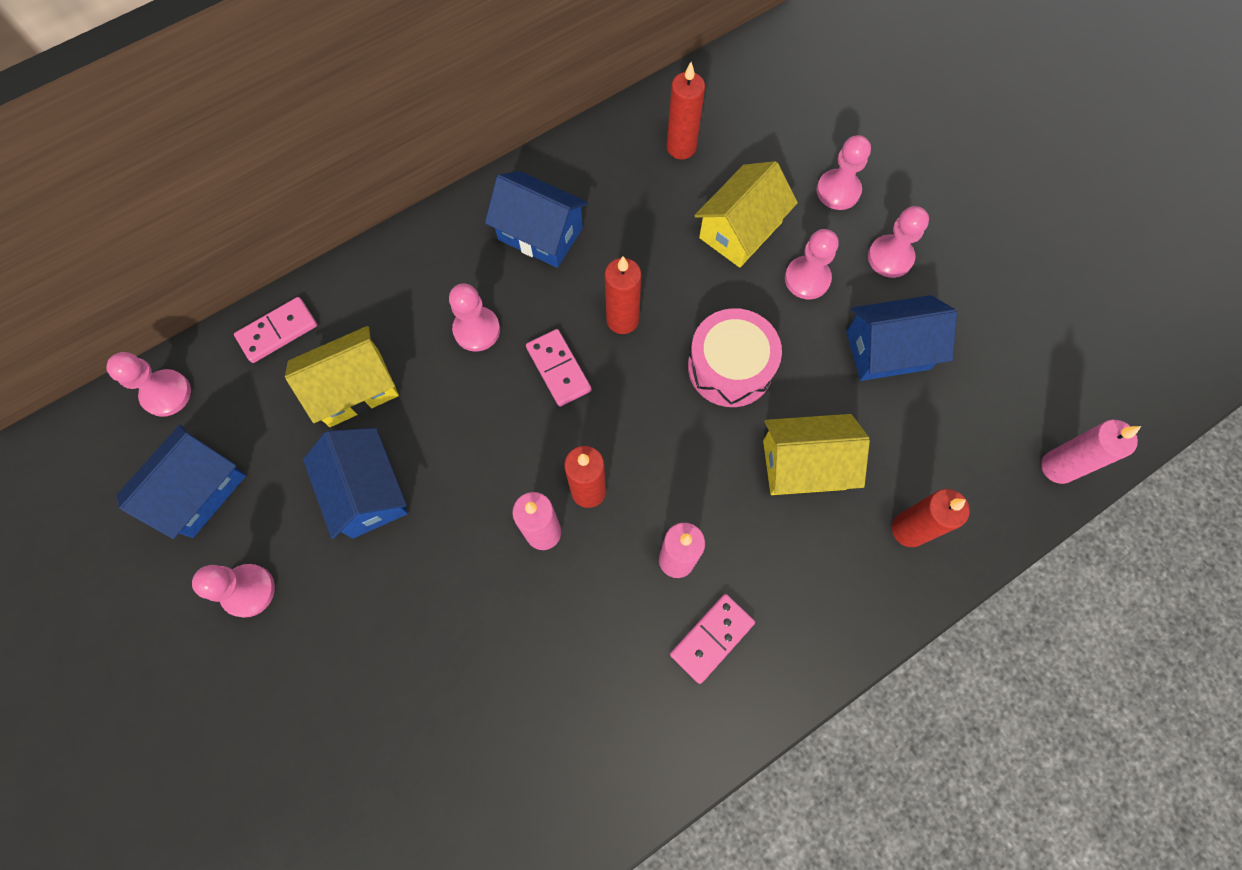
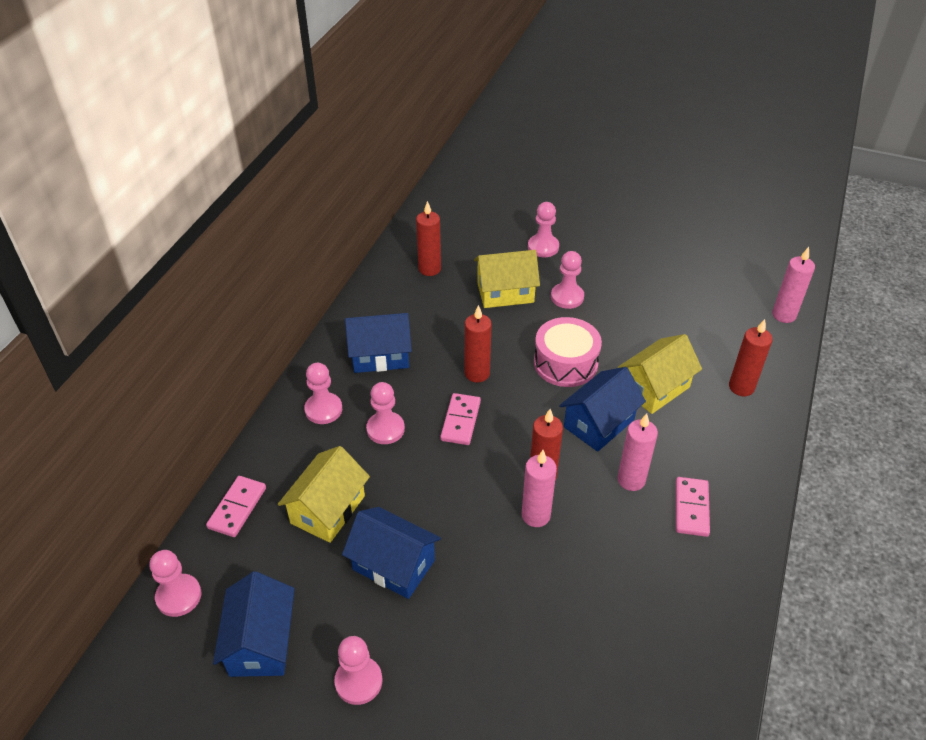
camera: 35 degrees left, 25 degrees down
pink domino [526,329,592,407] -> pink domino turned 75 degrees clockwise [440,393,481,445]
yellow house [694,161,798,268] -> yellow house turned 75 degrees clockwise [474,250,540,308]
blue house [846,295,957,381] -> blue house moved to [559,367,646,452]
pink pawn [868,206,929,278] -> pink pawn moved to [304,363,342,424]

